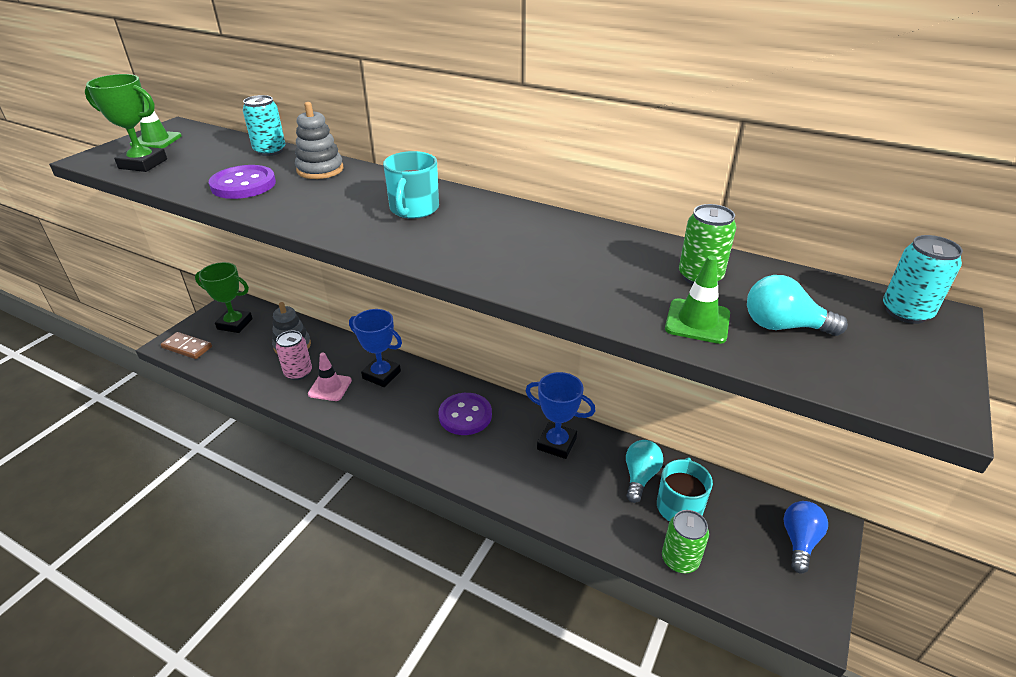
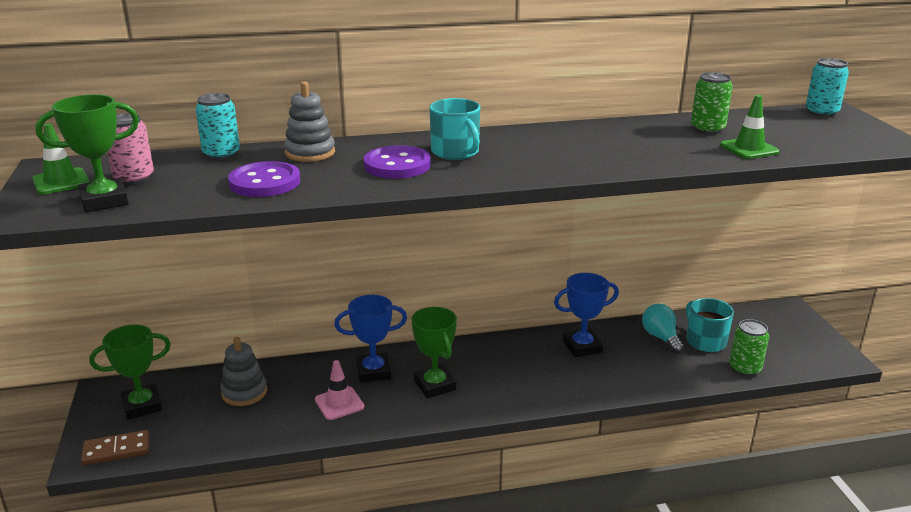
camera: 40 degrees left, 10 degrees down
pink can [276,331,312,380] -> pink can moved to [107,113,154,185]
purple button [438,393,492,435] -> purple button moved to [364,145,431,178]
turquoise light bulb [747,275,848,336] -> none
blue light bulb [784,501,828,574] -> none
none -> green trophy [412,307,457,398]

